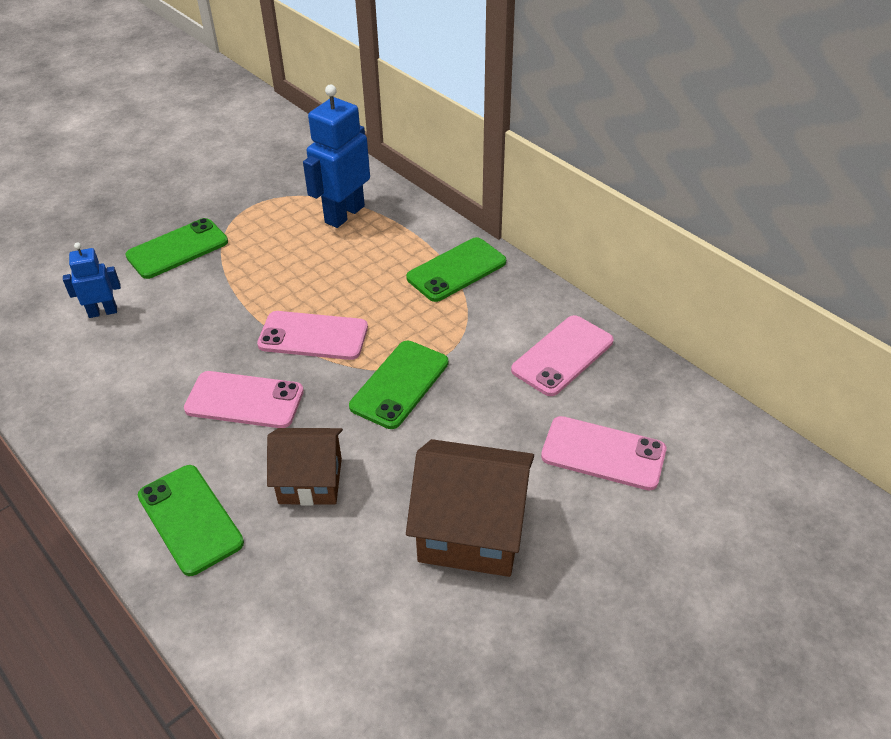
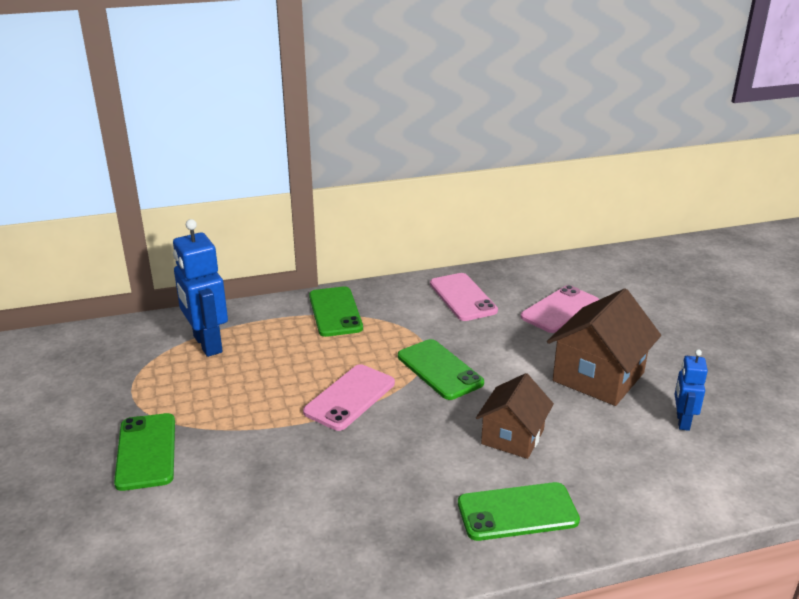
camera: 65 degrees left, 15 degrees down
blue robot [63,242,121,318] -> blue robot moved to [675,349,708,431]
pink phone [184,371,304,428] -> none

